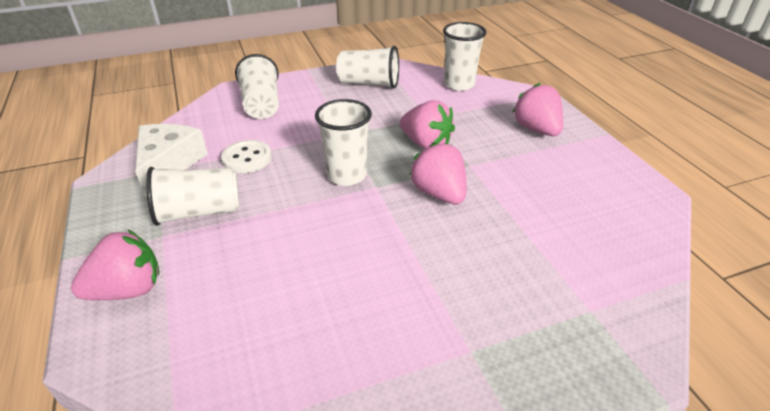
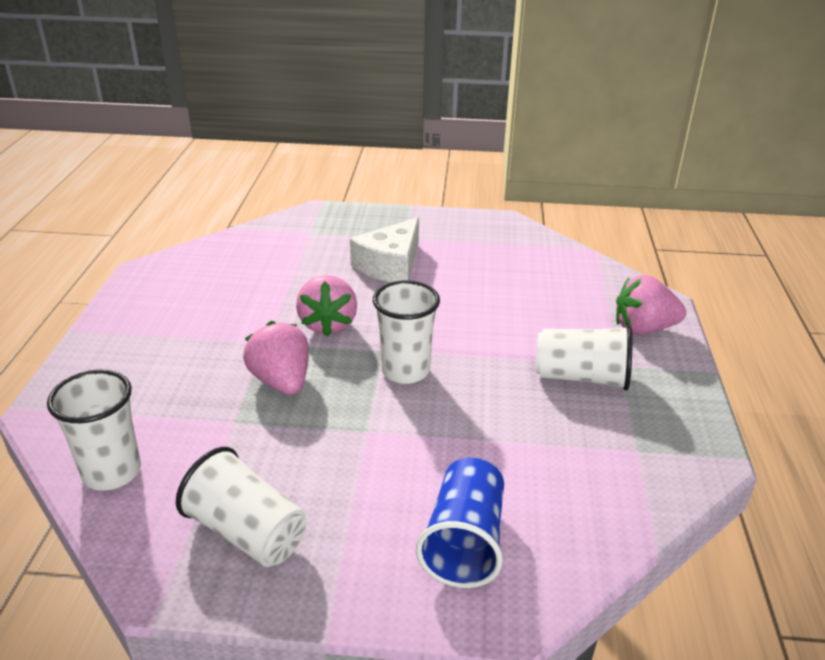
camera: 155 degrees left, 5 degrees down
white cheese [135,124,208,197] -> white cheese moved to [350,217,419,282]
white button [221,140,272,173] -> none
white cup [235,54,279,119] -> blue cup [416,458,504,588]
pink strawberry [513,83,563,136] -> none

